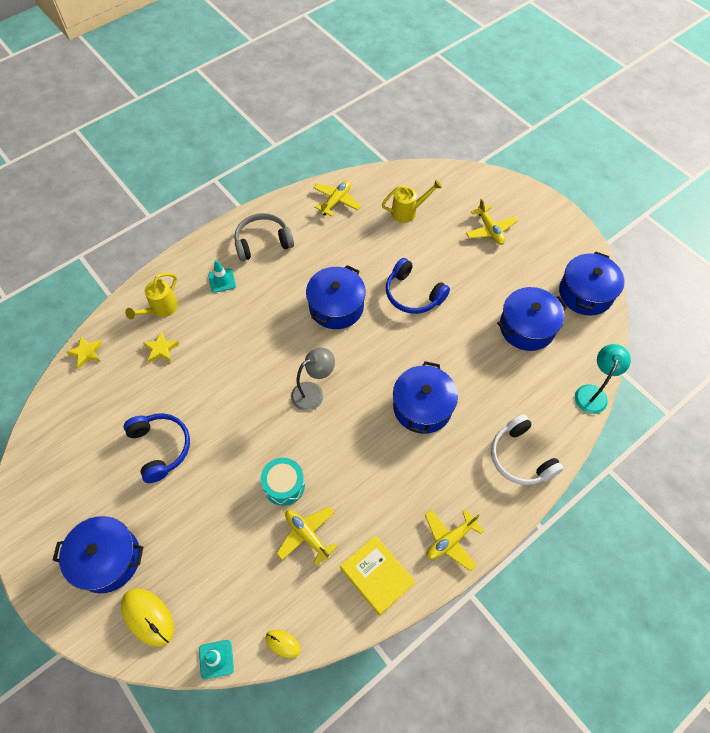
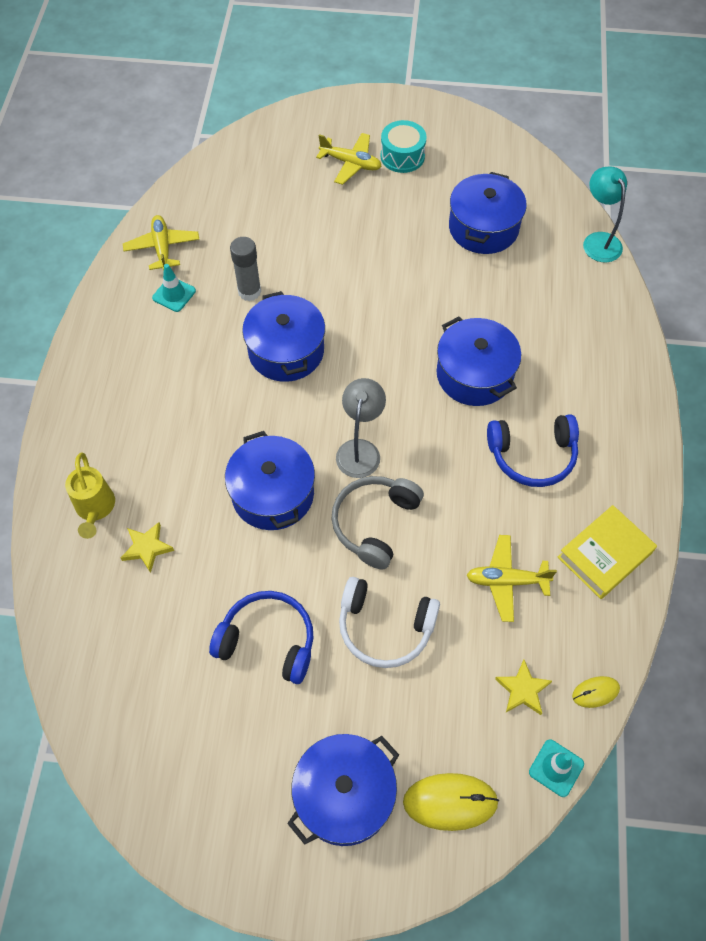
camera: 45 degrees left, 0 degrees up
yellow star [66,336,103,369] -> yellow star moved to [495,660,552,715]
turquoise traffic cone [208,260,236,293] -> turquoise traffic cone moved to [152,264,196,312]
grey headphones [234,213,294,261] -> grey headphones moved to [332,476,424,569]
turquoise drum [261,458,305,506] -> turquoise drum moved to [381,120,427,173]
yellow book [340,535,415,616] -> yellow book turned 45 degrees counterclockwise [558,505,657,599]
yellow watering can [382,180,442,223] -> none
blue headphones [386,258,450,314] -> blue headphones moved to [487,414,579,487]
yellow plane [425,509,484,571] -> none
white headphones [491,414,564,485] -> white headphones moved to [339,577,440,668]
blue pot [559,251,625,316] -> blue pot moved to [225,431,315,530]
none -> grey glue stick [230,237,261,301]

